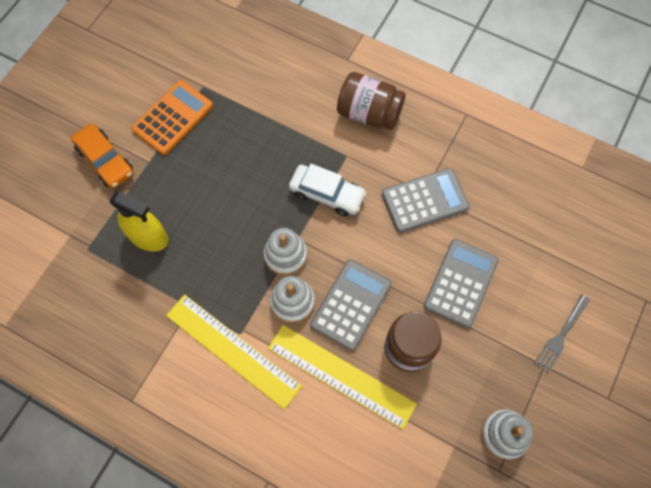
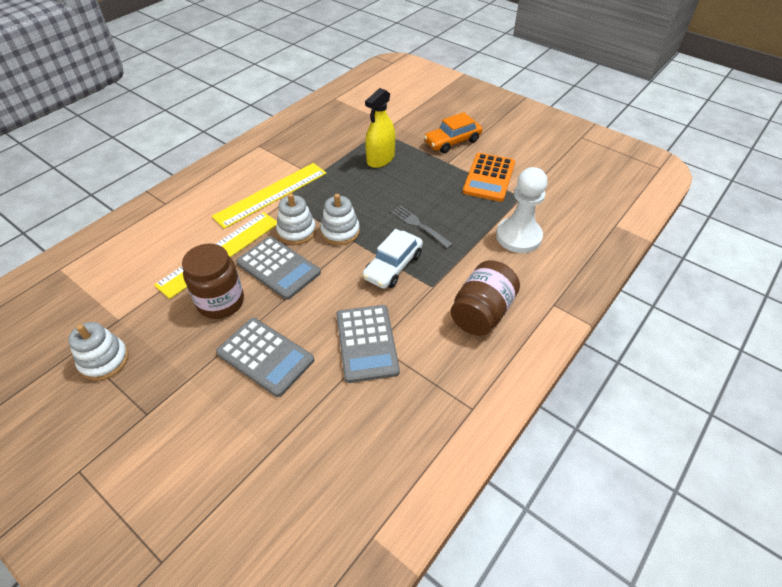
camera: 100 degrees right, 20 degrees down
orange calculator [131,80,213,155] -> orange calculator turned 60 degrees clockwise [463,153,515,202]
grey fork [534,295,590,373] -> grey fork moved to [391,205,453,248]
none -> white pawn [496,167,548,253]

